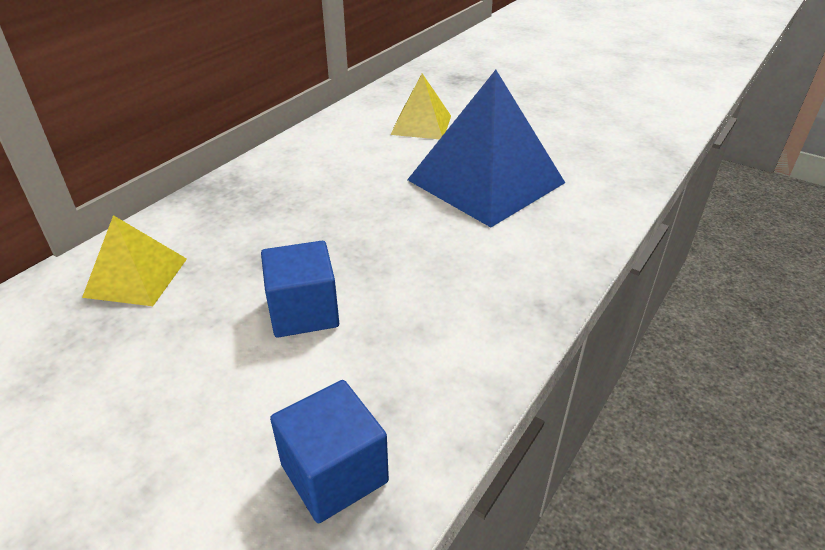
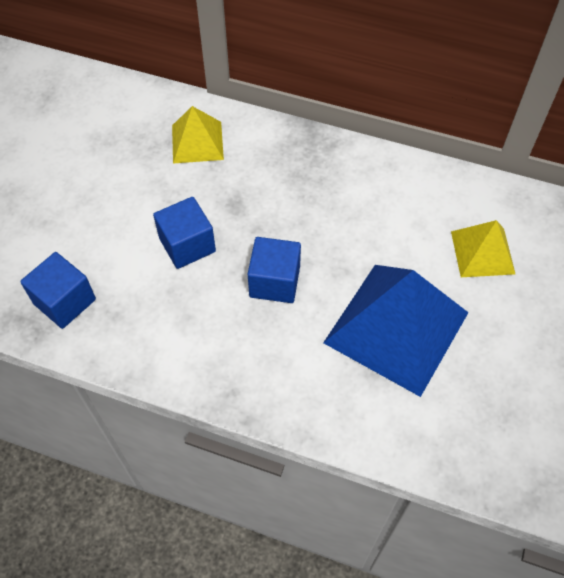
camera: 75 degrees right, 20 degrees up
none -> blue cube [248,237,301,303]

